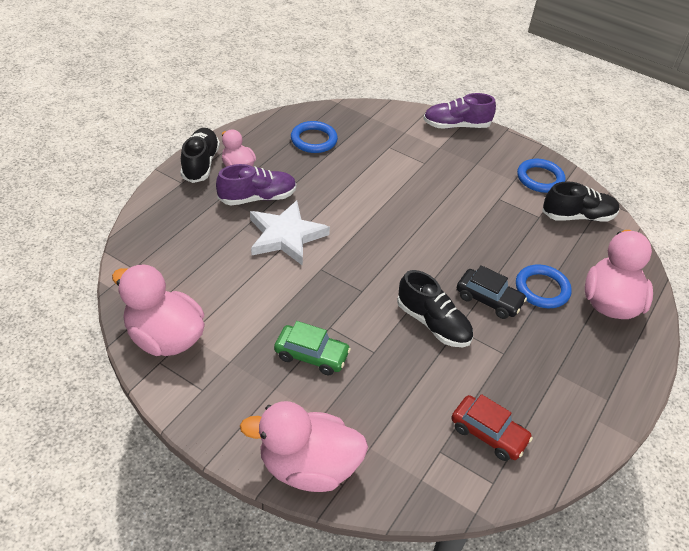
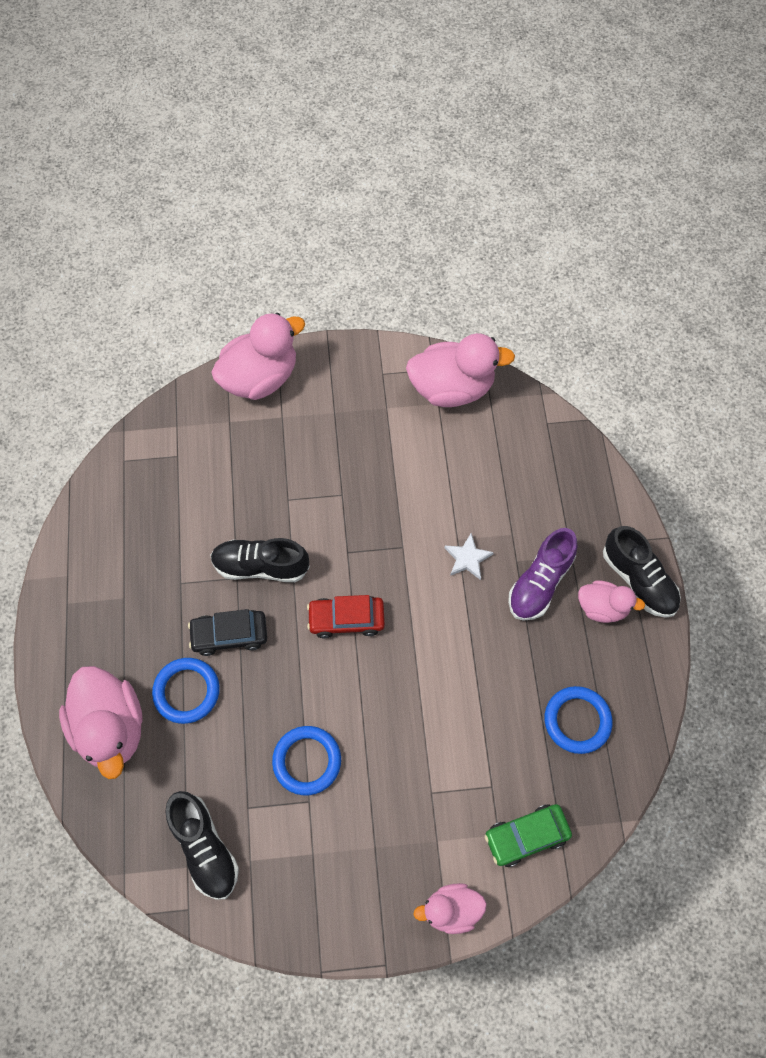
camera: 145 degrees right, 20 degrees up
white star [250,200,330,266] -> white star [444,533,494,580], size x0.50
green car [274,321,351,375] -> green car moved to [485,804,572,867]
purple shoe [423,93,496,129] -> pink duck [413,883,487,934]
red car [451,394,533,461] -> red car moved to [307,595,385,638]
blue ring [517,159,566,193] -> blue ring moved to [272,726,341,795]
black shoe [542,181,619,221] -> black shoe turned 75 degrees counterclockwise [165,791,239,900]

